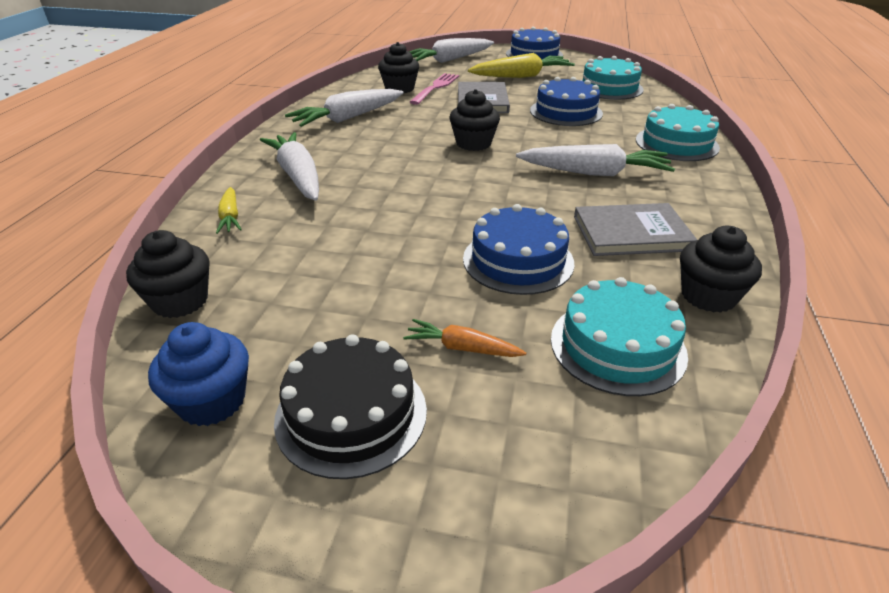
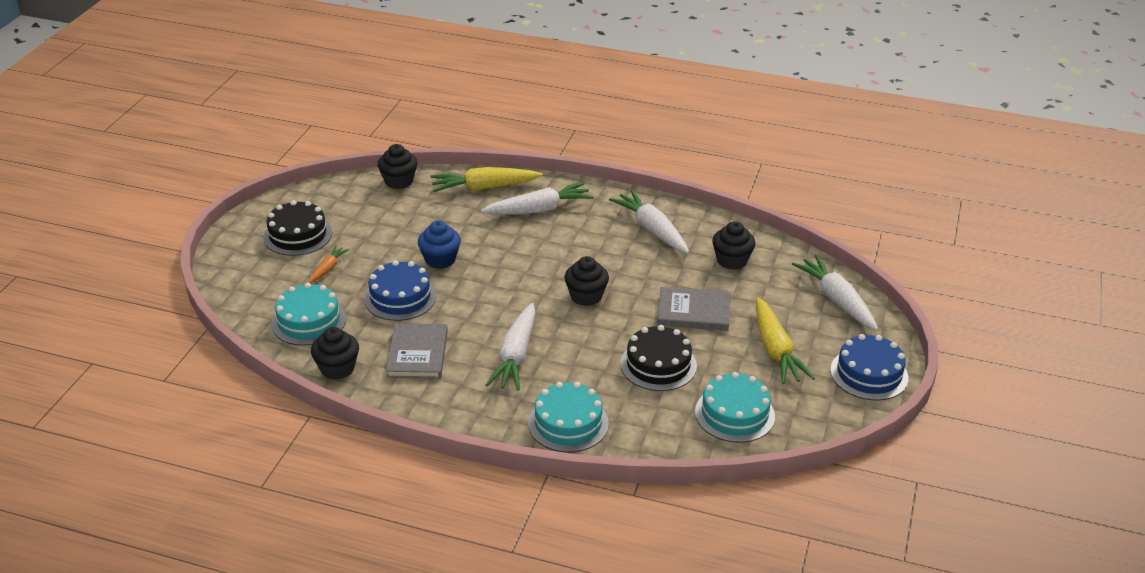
camera: 95 degrees right, 0 degrees up
blue cupcake [148,322,249,426] -> blue cupcake moved to [418,220,461,269]
yellow carrot [216,187,242,234] -> yellow carrot [431,167,543,192], size x1.90
pink fork [410,73,459,105] -> none
blue cake [530,77,603,126] -> black cake [620,325,697,391]

